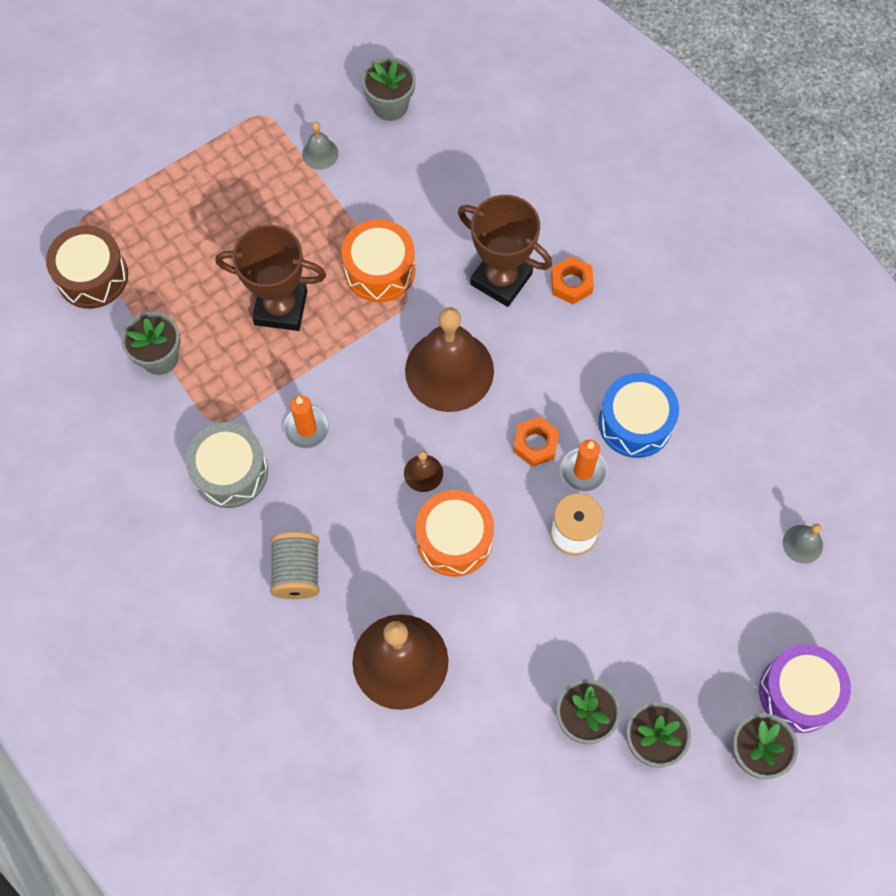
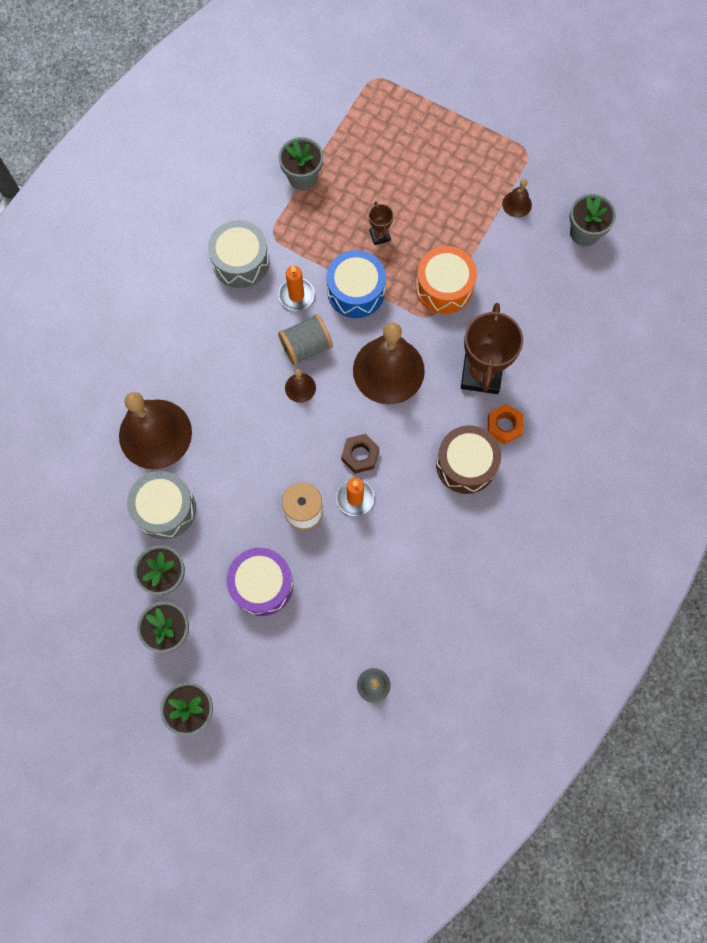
camera: 65 degrees right, 5 degrees up
brown drum [46,226,128,309] -> brown drum moved to [436,426,501,494]
brown trophy [216,225,326,331] -> brown trophy [369,201,394,245], size x0.47
grey spool [270,532,320,599] -> grey spool moved to [278,314,333,366]
grey bell [302,122,338,170] -> brown bell [502,179,532,218]
orange drum [415,490,494,577] -> none
orange nut [513,417,559,466] -> brown nut [341,434,379,474]
blue drum [599,373,679,458] -> blue drum moved to [327,250,386,318]
purple drum [759,644,851,733] -> purple drum moved to [226,548,293,616]
none -> grey drum [127,471,196,539]

